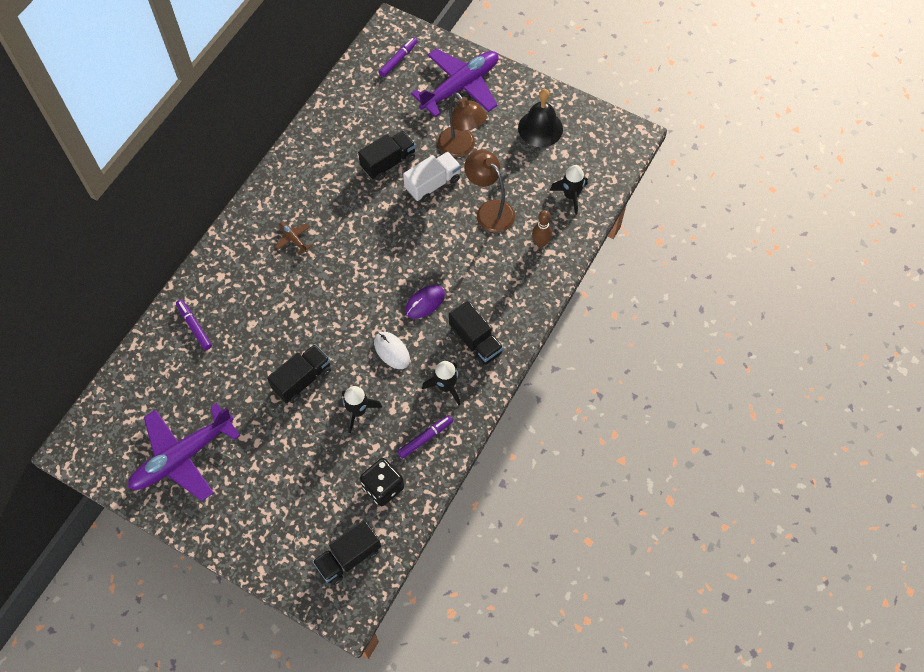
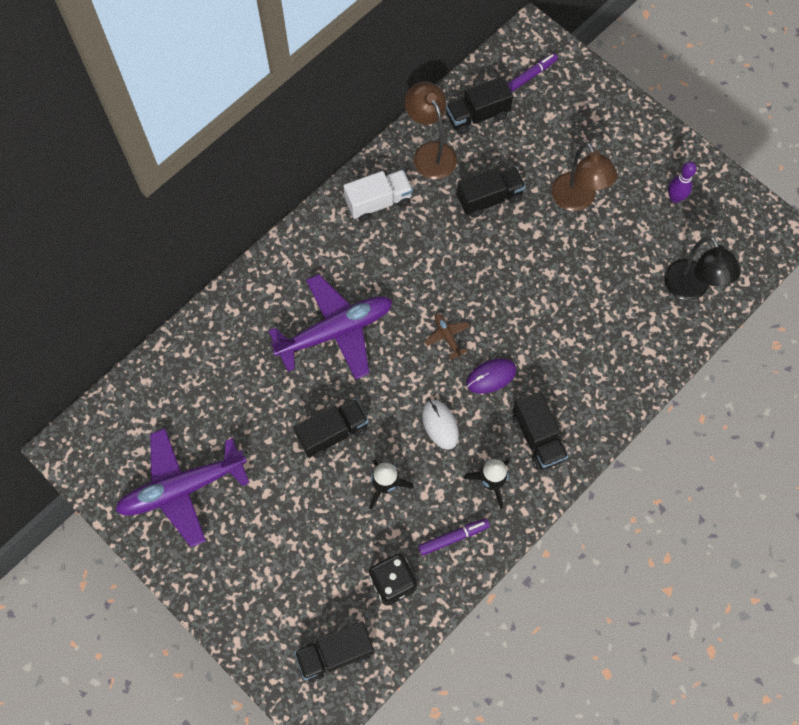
camera: 15 degrees right, 5 degrees up
purple marker [176,300,212,350] -> none
brown plane [275,222,312,255] -> brown plane moved to [424,313,470,360]
white truck [403,152,461,202] -> white truck moved to [344,170,413,221]
purple plane [411,48,499,117] -> purple plane moved to [269,274,393,380]
brown lamp [464,150,515,233] -> brown lamp moved to [405,82,457,179]
black bell [518,89,563,147] -> purple bowling pin [668,162,697,203]
brown bowling pin [532,210,552,247] -> none
black rocket [550,165,588,215] -> black lamp [664,236,741,300]
none -> black truck [446,76,513,135]

